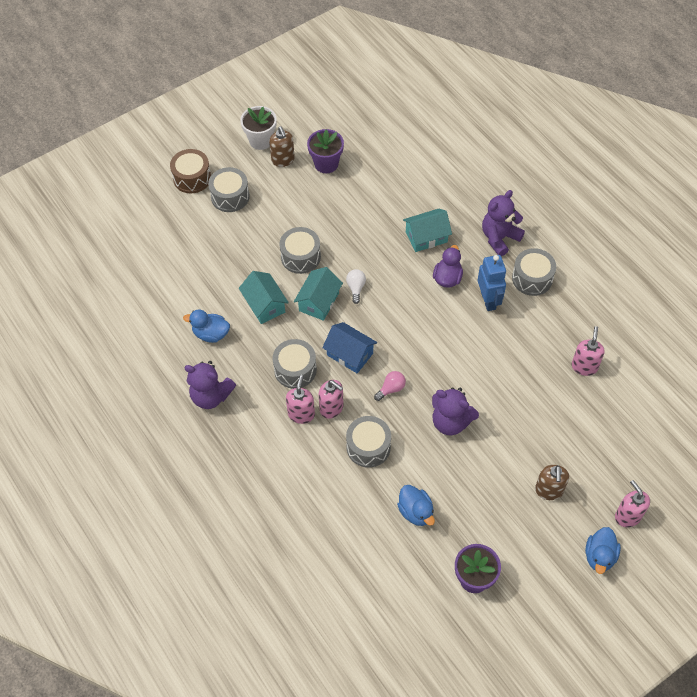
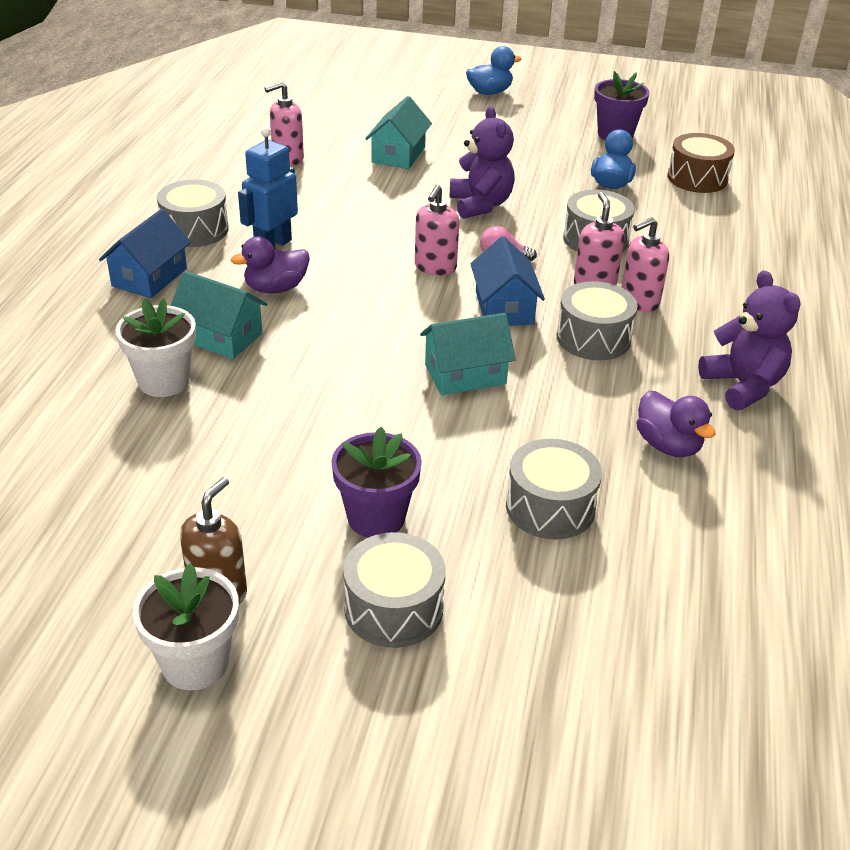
camera: 135 degrees left, 20 degrees down
brown drum [170,149,211,193] -> brown drum moved to [667,133,735,193]
blue duck [183,309,230,343] -> purple duck [637,391,716,457]
turquoise house [239,271,289,324] -> turquoise house moved to [365,96,432,169]
grey drum [279,227,321,274] -> grey drum moved to [506,439,602,540]
purple flower pot [307,129,344,173] -> purple flower pot moved to [331,427,422,538]
white light bulb [346,269,366,304] -> none
purple teddy bear [482,190,525,256] -> blue house [99,209,191,298]
brown soap dispenser [535,465,569,500] -> none
pink soap dispenser [615,480,650,527] -> pink soap dispenser moved to [415,185,459,276]
none -> white flower pot [116,298,196,397]

